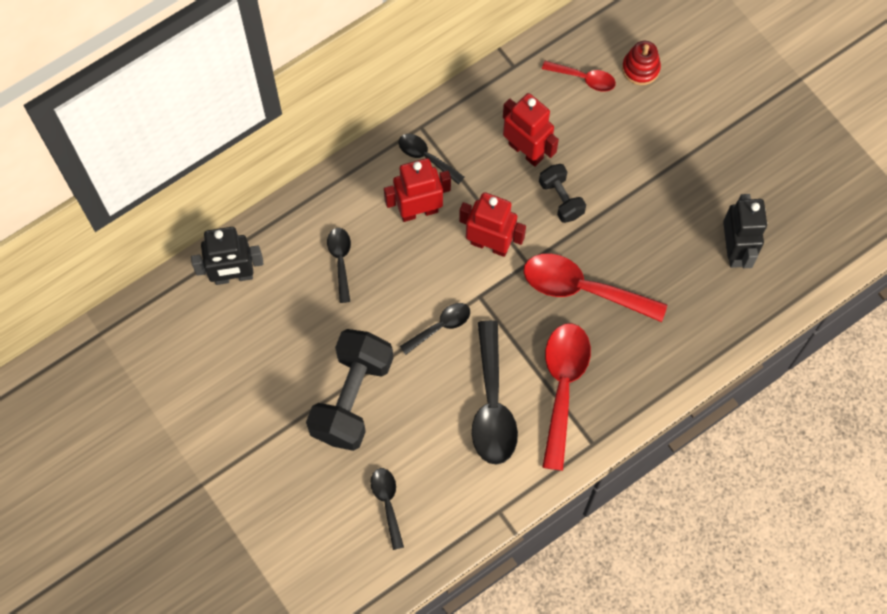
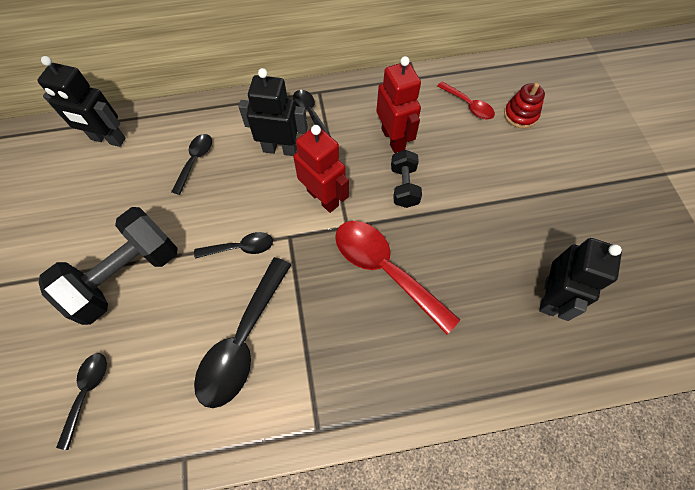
camera: 25 degrees right, 5 degrees down
red robot [384,158,451,222] -> black robot [238,68,308,156]
red spoon [542,323,591,471] -> none

